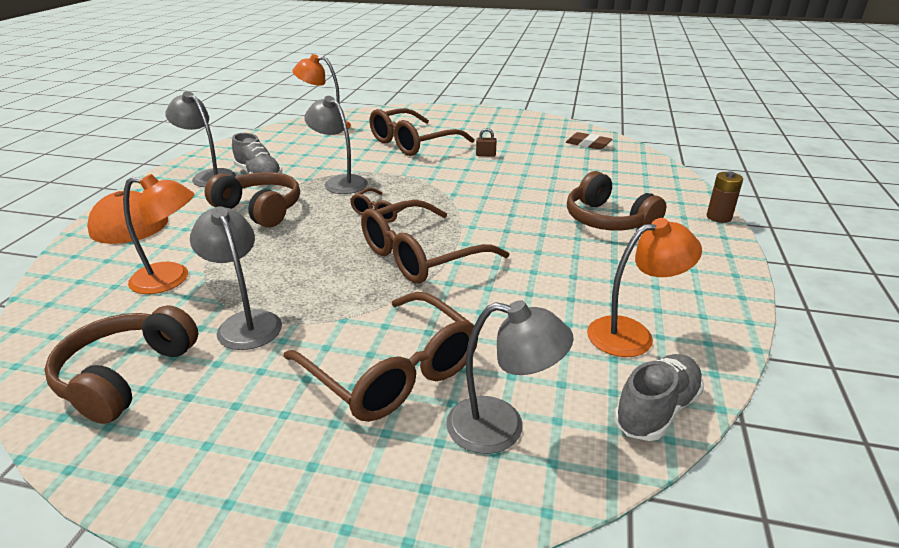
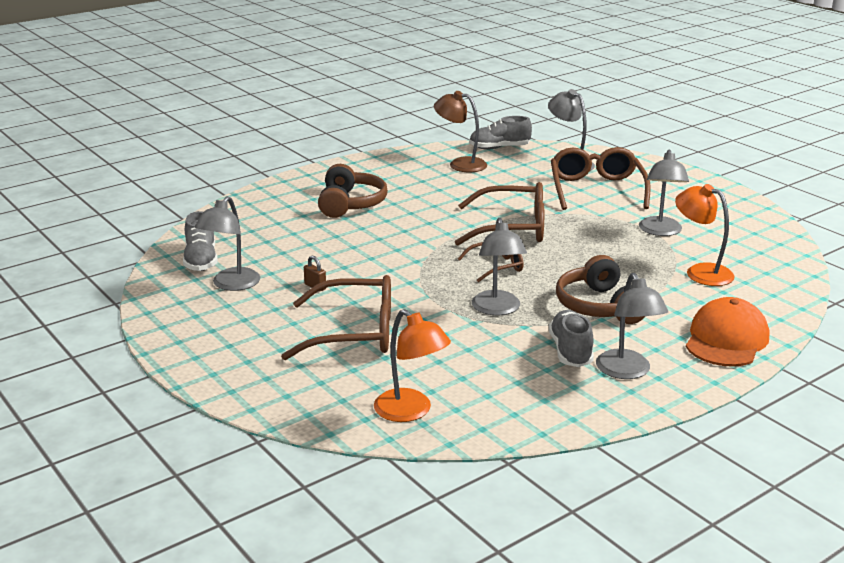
camera: 140 degrees left, 5 degrees down
brown headphones [44,305,198,424] -> none
brown eraser [566,132,612,150] -> grey shoe [183,211,218,271]
orange lamp [587,218,702,357] -> brown lamp [434,91,487,172]
brown battery [707,171,743,223] -> none
none -> grey lamp [195,196,260,291]

